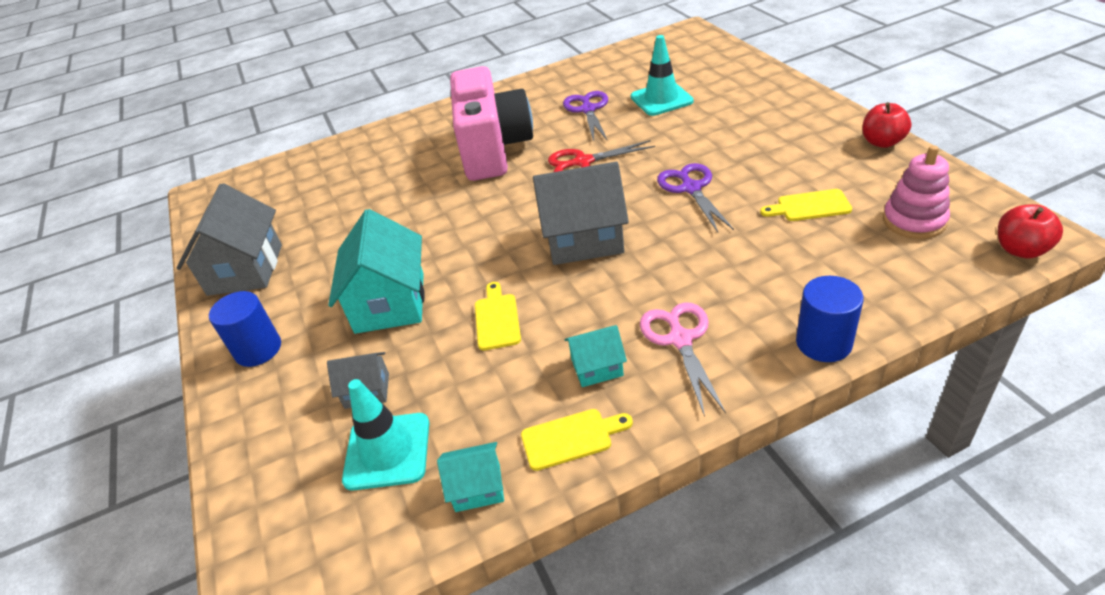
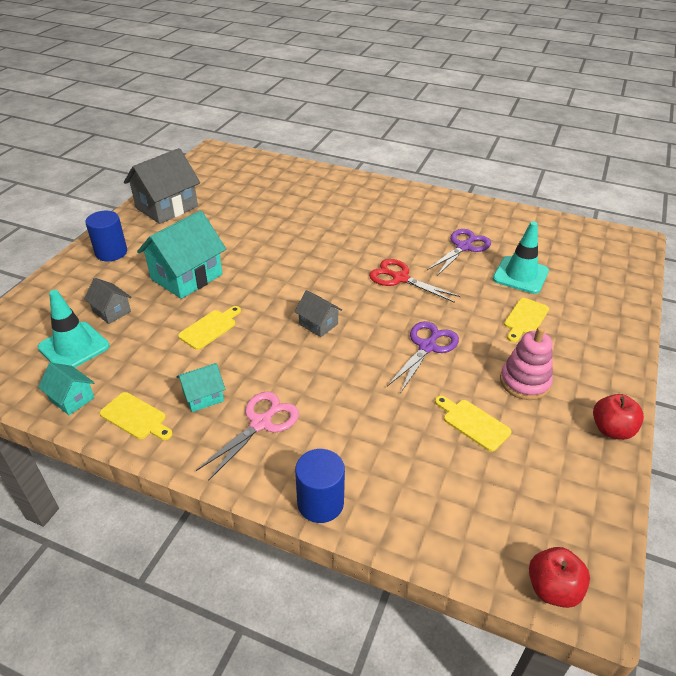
camera: 40 degrees right, 0 degrees up
pink camera [450,66,533,181] -> none
grey house [533,162,629,265] -> grey house [295,290,342,337], size x0.51
turquoise house [564,325,627,387] -> turquoise house turned 60 degrees counterclockwise [177,363,225,412]
pink stacking toy [883,145,950,239] -> pink stacking toy moved to [500,326,553,400]
none -> yellow cutting board [504,298,549,342]

